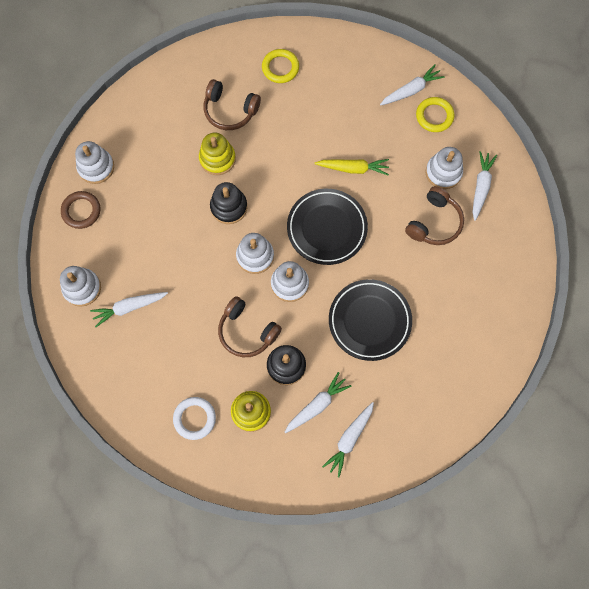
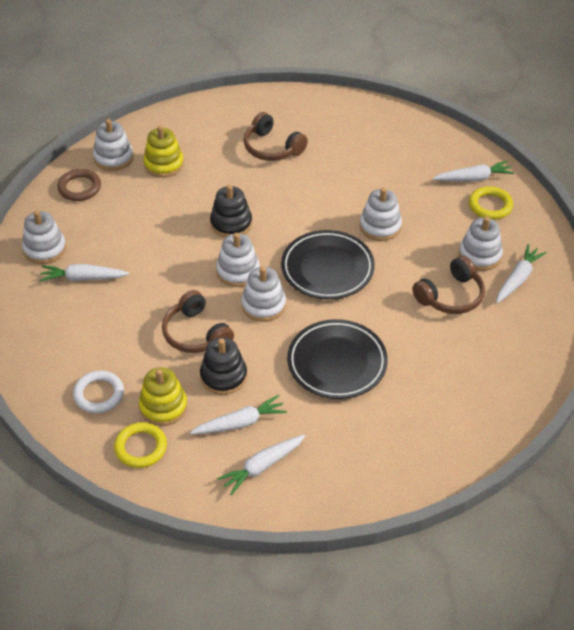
camera: 20 degrees right, 25 degrees down
yellow stacking toy [199,133,236,175] -> yellow stacking toy moved to [143,126,184,178]
yellow ring [262,49,299,83] -> yellow ring moved to [114,422,167,468]
yellow carrot [315,159,389,175] -> white stacking toy [360,188,402,241]

